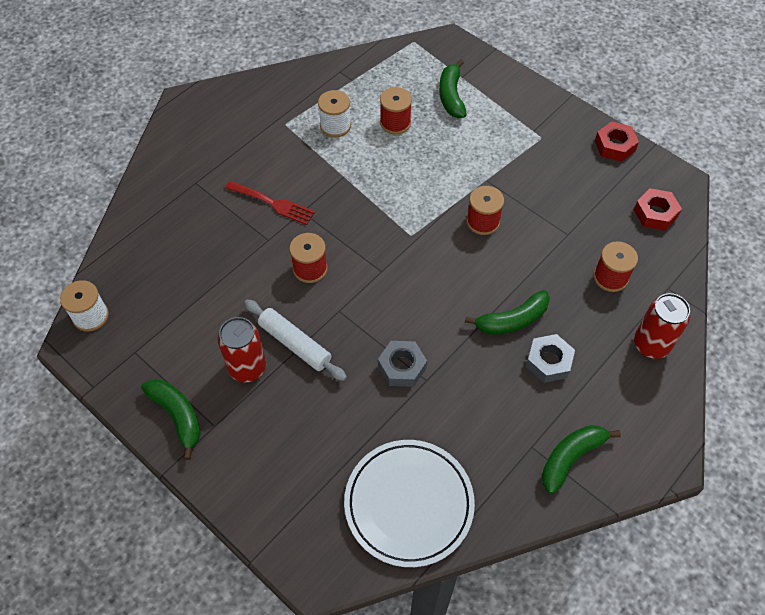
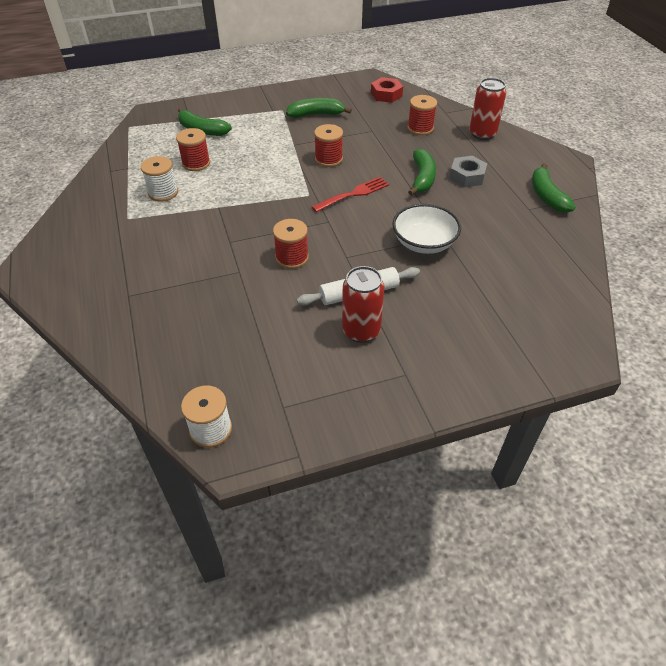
camera: 60 degrees left, 10 degrees down
green banana [141,379,201,460] -> green banana moved to [286,98,352,118]
red fork [225,181,315,225] -> red fork moved to [312,177,389,212]
white plate [344,440,475,567] -> none
grey nut [378,341,427,387] -> white bowl [392,204,461,254]
red nut [595,121,639,162] -> none

